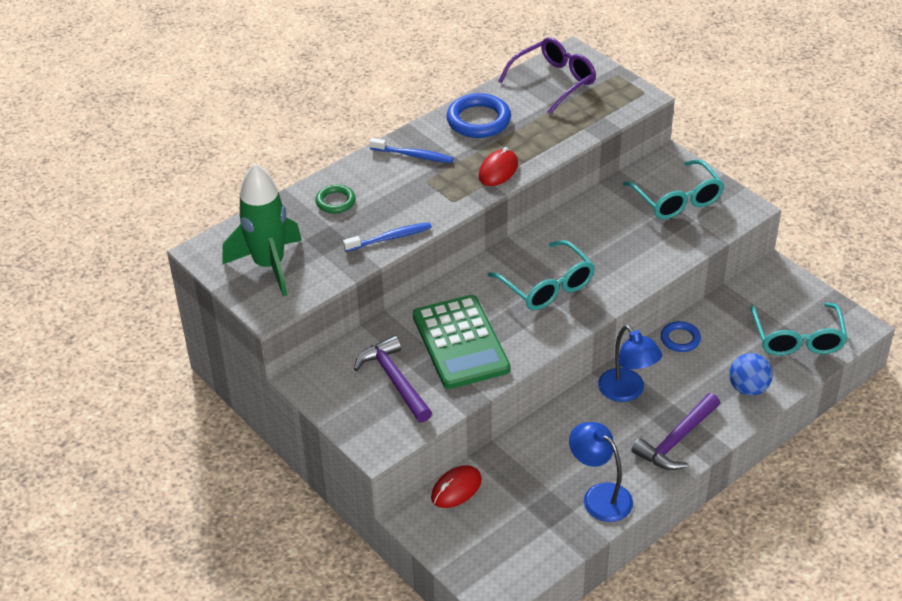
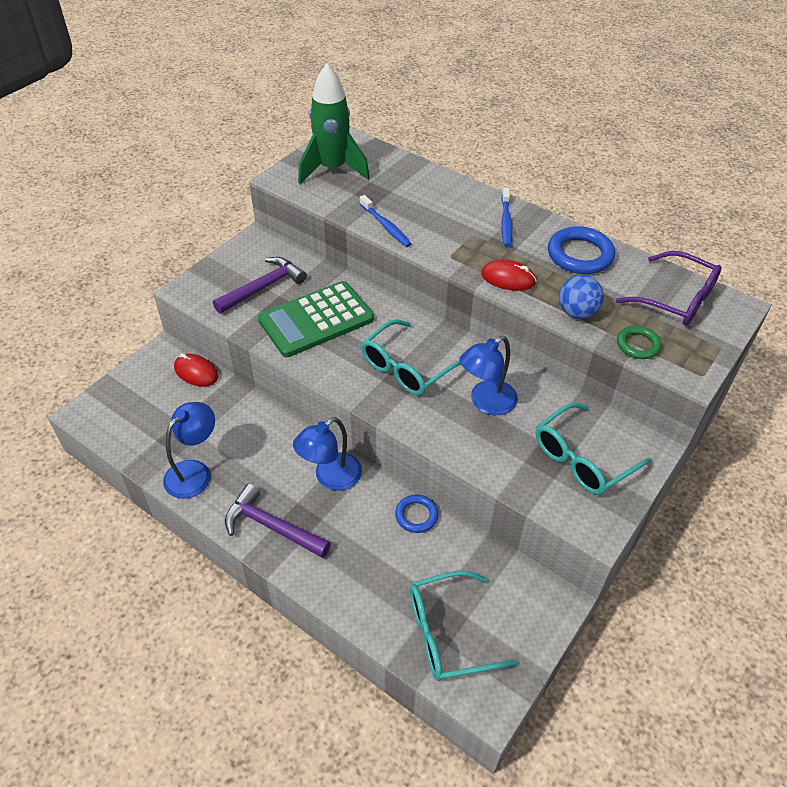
camera: 75 degrees right, 5 degrees up
green ring [315,185,356,213] -> green ring moved to [617,326,661,359]
blue ball [729,353,773,396] -> blue ball moved to [559,275,604,319]
none -> blue lamp [460,336,518,415]

